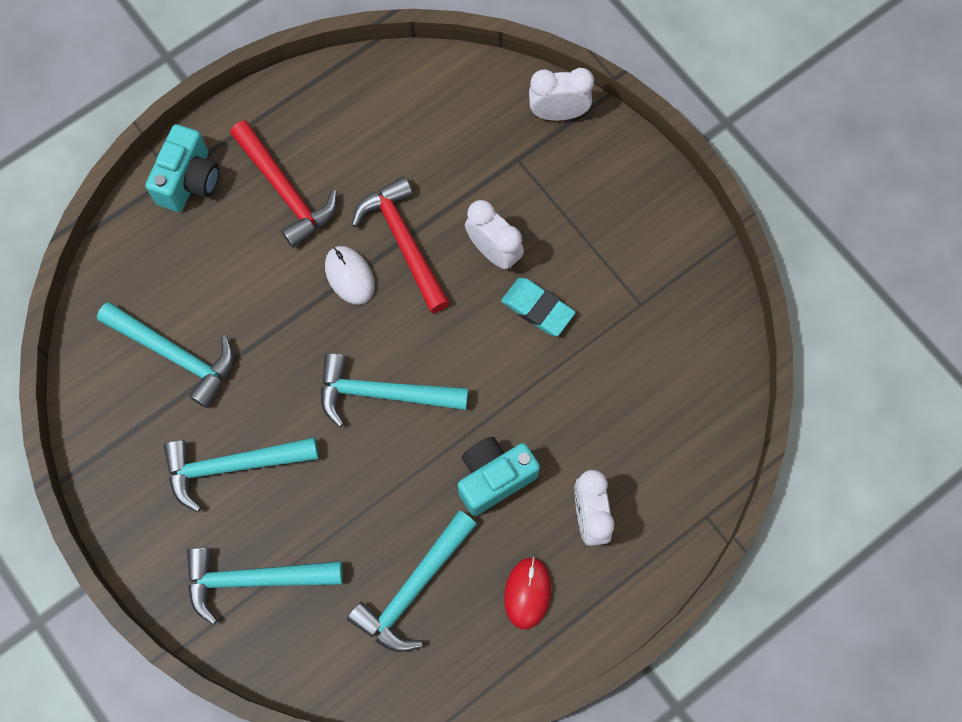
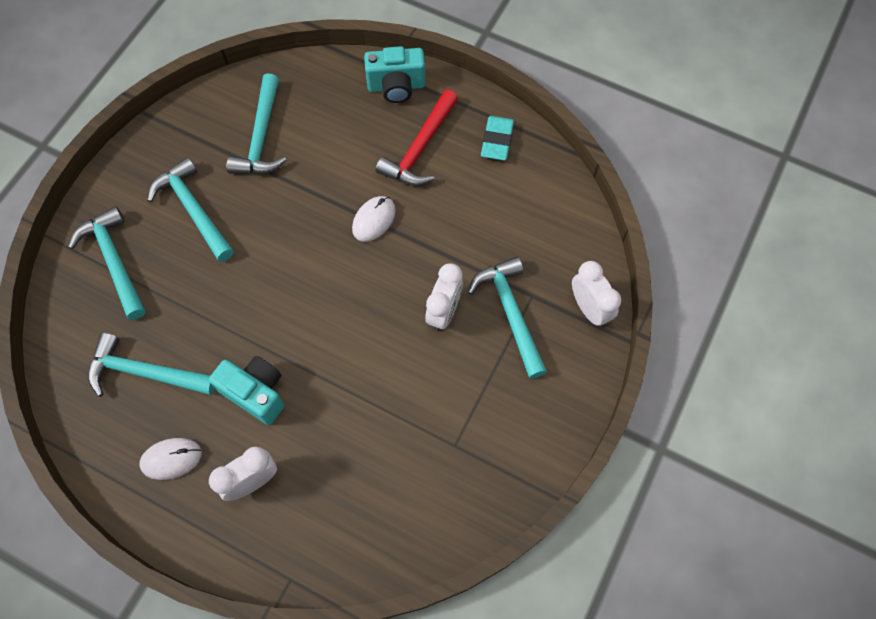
camera: 65 degrees right, 5 degrees down
turquoise hammer [321,353,468,427] -> turquoise hammer moved to [468,256,547,379]
red hammer [352,176,450,313] -> none
turquoise eraser [501,278,575,336] -> turquoise eraser moved to [481,116,514,161]
red mouse [504,557,552,629] -> white mouse [139,438,202,480]

